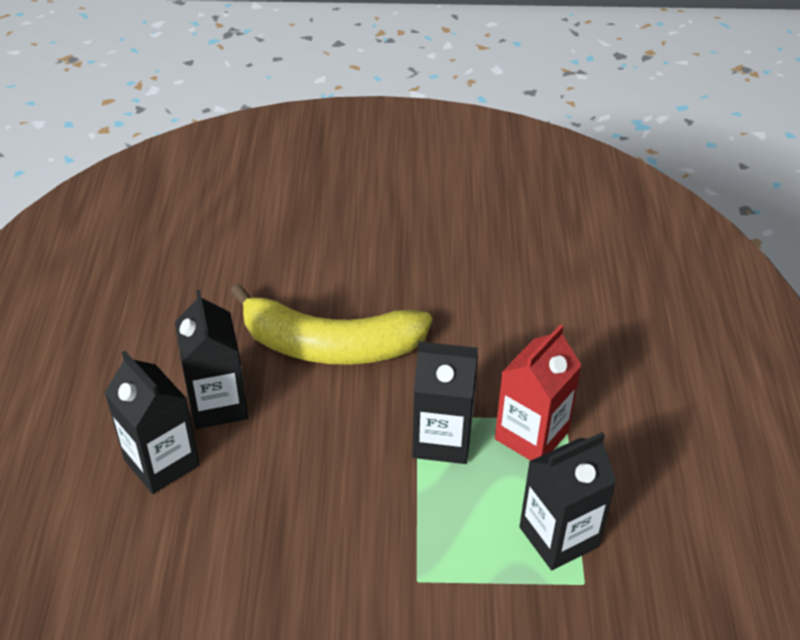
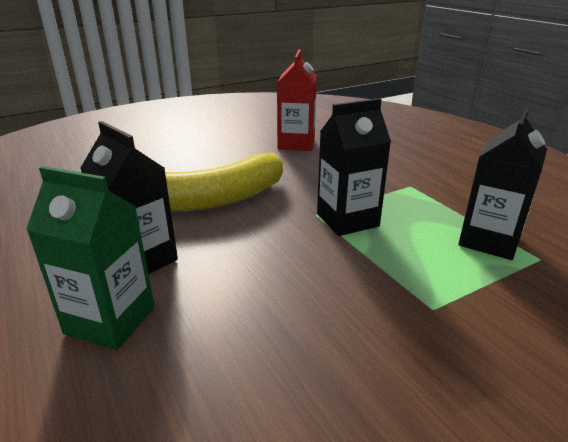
camera: 30 degrees left, 15 degrees down
black carton [104,351,200,494] -> green carton [26,166,155,350]
red carton [495,324,582,461] -> red carton moved to [277,49,317,151]

